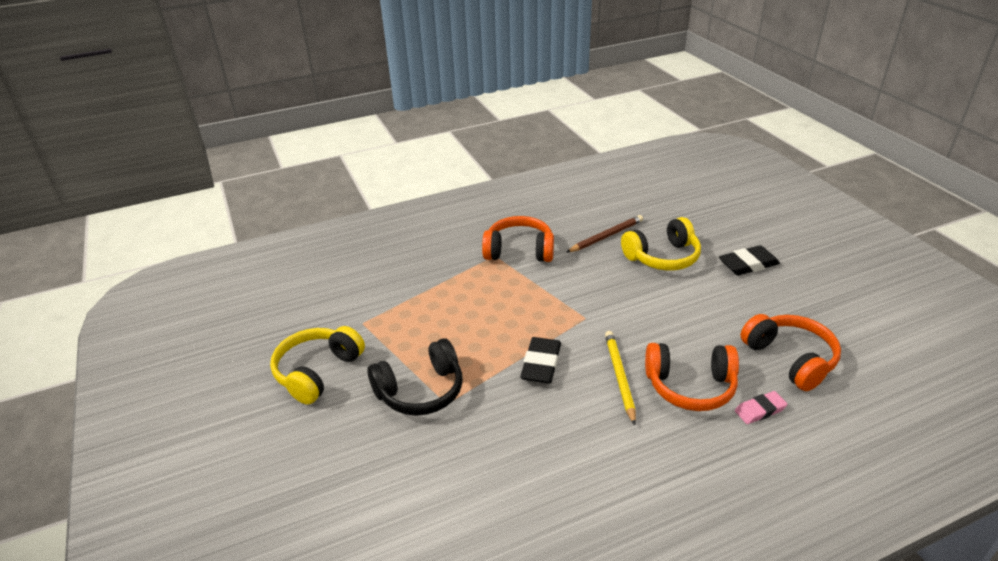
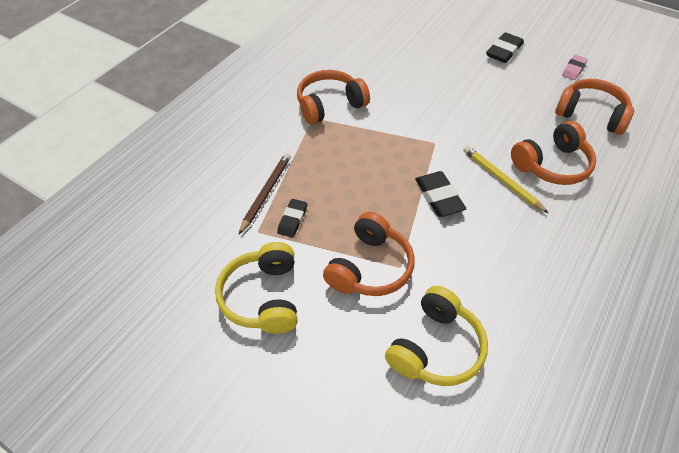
camera: 35 degrees left, 15 degrees up
black headphones [367,338,463,416] -> orange headphones [323,212,415,296]
brown pencil [566,215,643,253] -> brown pencil moved to [239,153,291,234]
yellow headphones [621,217,701,271] -> yellow headphones moved to [385,286,488,386]
pink eraser [735,391,788,424] -> pink eraser moved to [562,55,588,80]
none -> black eraser [277,199,307,238]

